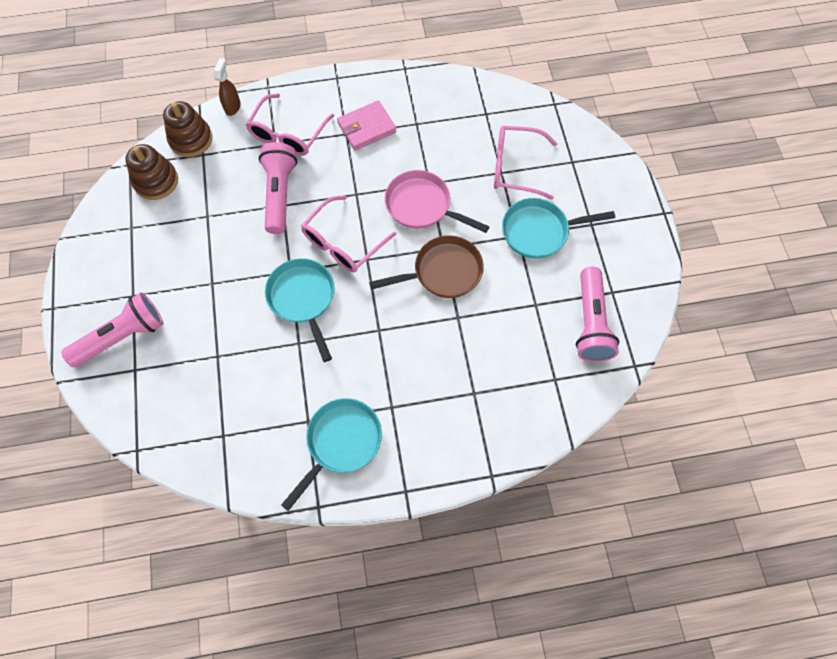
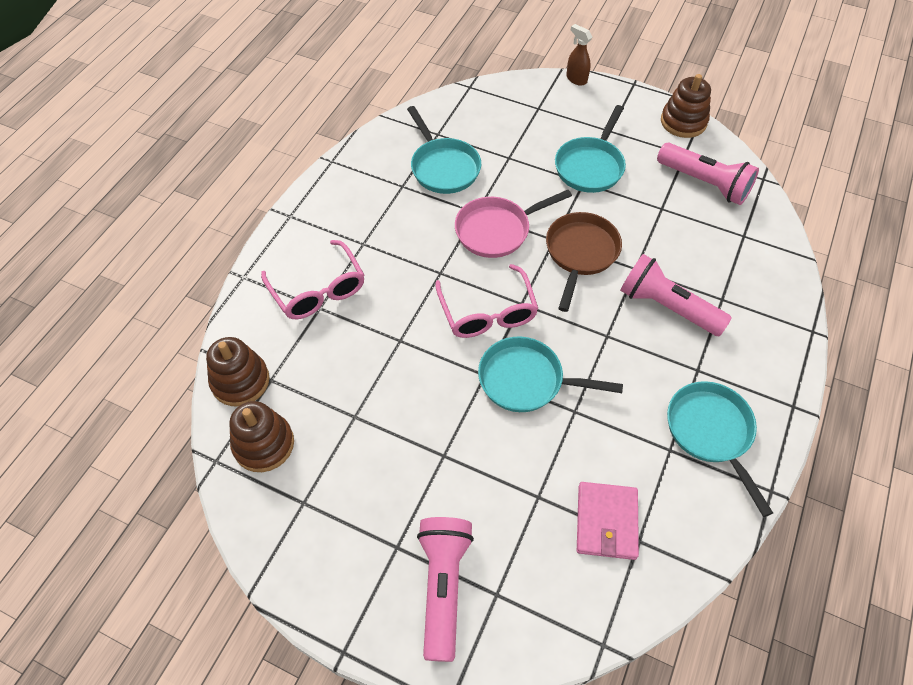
camera: 55 degrees left, 10 degrees down
brown spray bottle [214,58,241,116] -> brown spray bottle moved to [566,24,592,86]
pink flashlight [259,142,297,234] -> pink flashlight moved to [620,254,732,336]
pink wallet [337,101,396,150] -> pink wallet moved to [577,482,639,560]
pink glasses [494,126,558,200] -> none
none -> turquoise pan [407,106,481,194]
none -> brown stacking toy [661,74,711,138]

